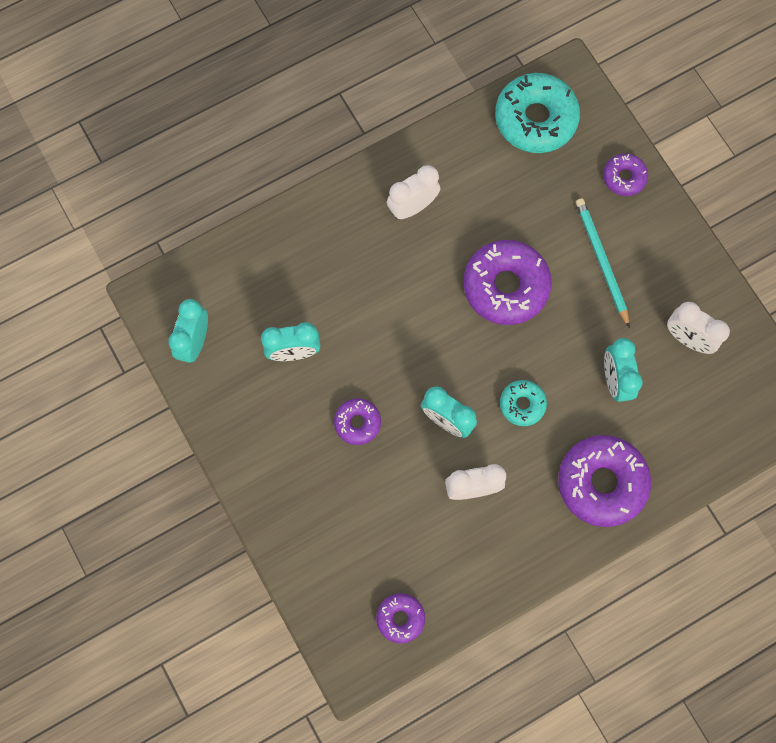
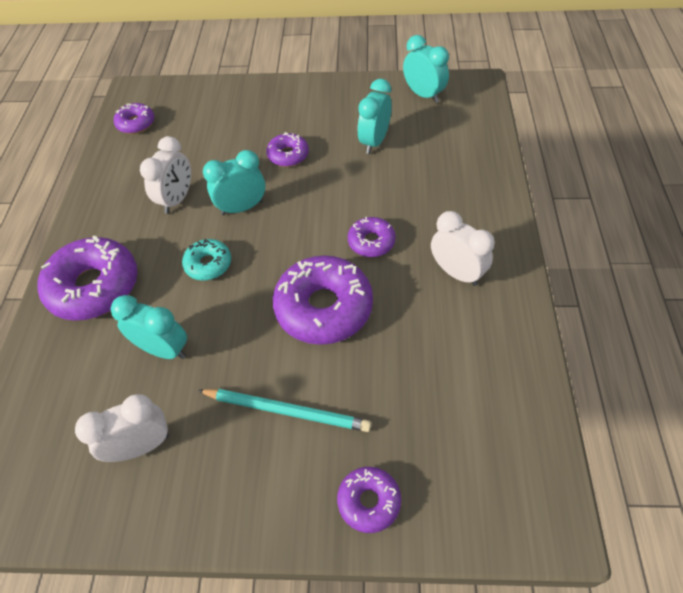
camera: 125 degrees right, 20 degrees down
white clock [387,165,440,219] -> white clock turned 45 degrees counterclockwise [431,211,495,286]
turquoise donut [495,73,580,153] -> none
none -> purple donut [348,217,396,257]

